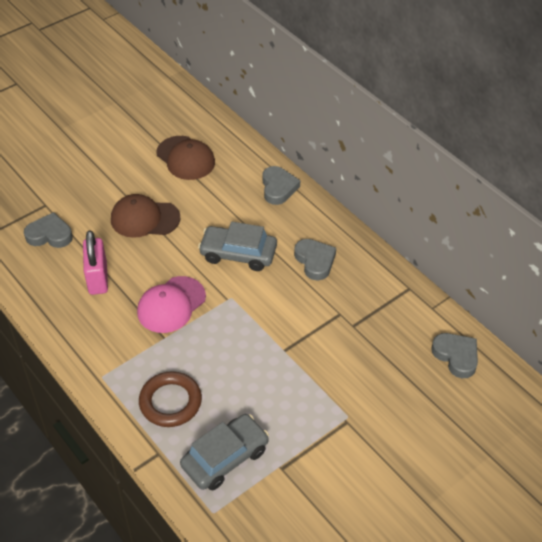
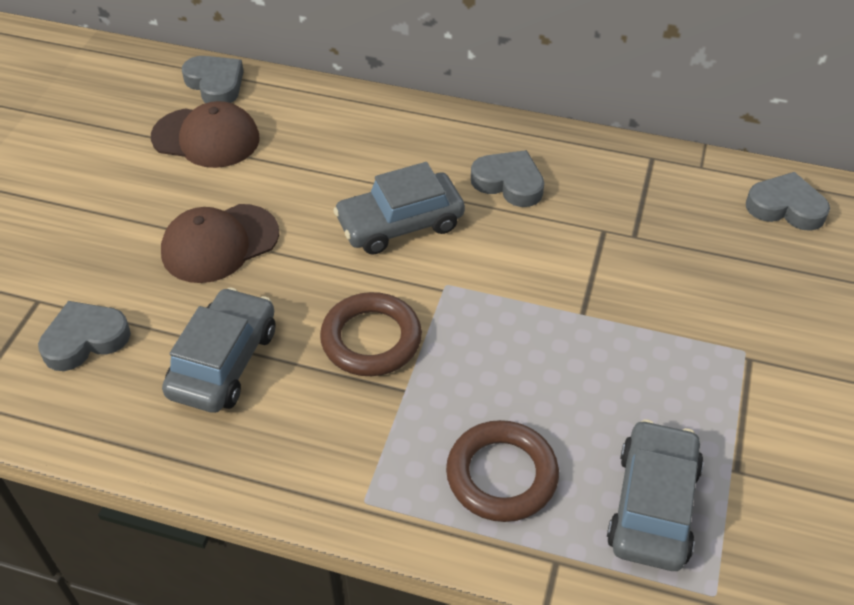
camera: 35 degrees left, 0 degrees up
pink padlock [83,230,108,295] -> grey car [162,288,275,413]
pink cap [137,276,206,333] -> brown ring [320,292,422,376]
grey heart [262,166,300,205] -> grey heart moved to [182,56,244,103]

